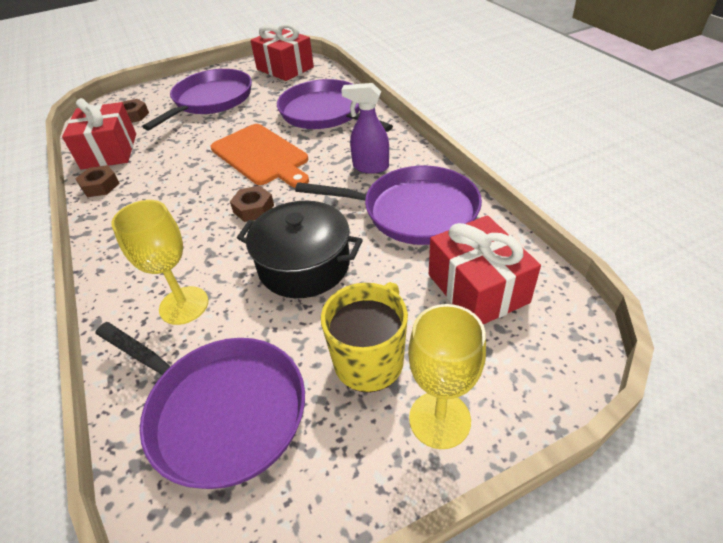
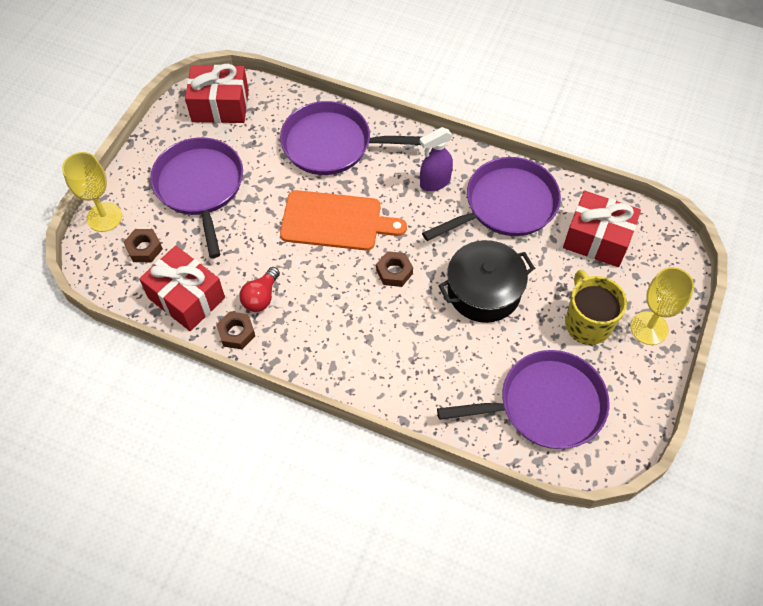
camera: 45 degrees left, 15 degrees up
yellow goblet [111,200,208,325] -> yellow goblet moved to [62,152,122,232]
none -> red light bulb [239,267,280,312]

